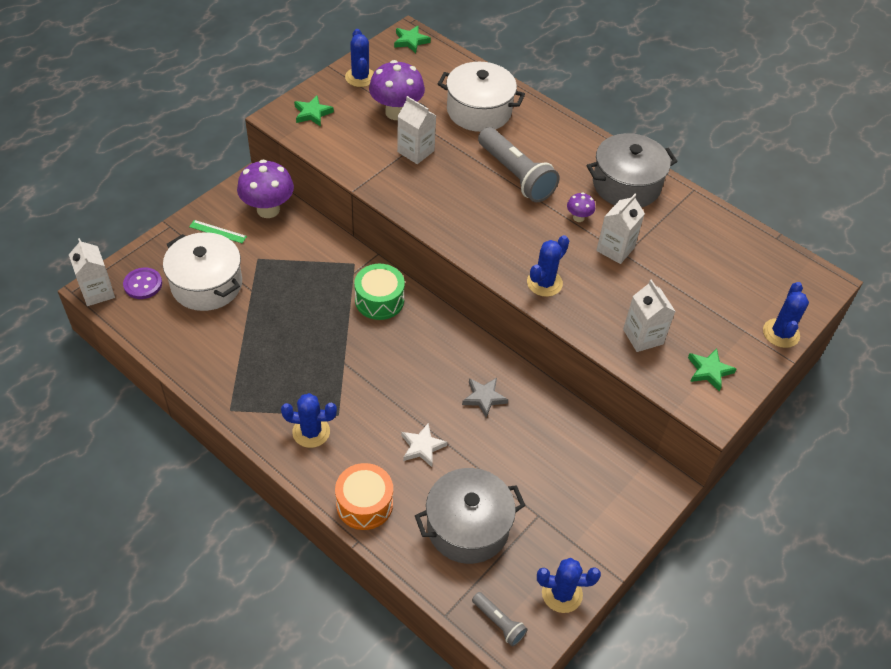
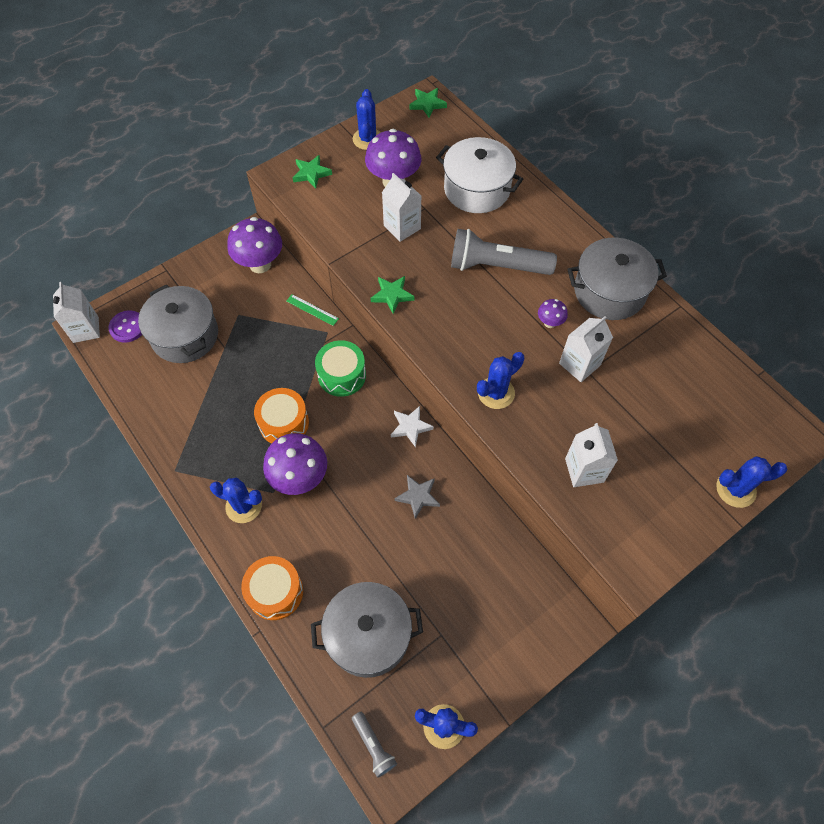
camera: 15 degrees right, 10 degrees up
white pot [163,232,242,311] -> grey pot [138,284,218,363]
green ruler [189,220,247,243] -> green ruler moved to [286,294,339,326]
white star [401,423,448,467] -> white star moved to [391,406,434,448]
grey flashlight [478,127,559,202] -> grey flashlight turned 120 degrees clockwise [451,229,557,275]
green star [688,348,736,392] -> green star moved to [370,276,415,314]
blue cactus [763,282,809,348] -> blue cactus turned 60 degrees clockwise [716,456,787,508]
none -> orange drum [254,388,309,444]
none -> purple mushroom [263,433,327,495]

